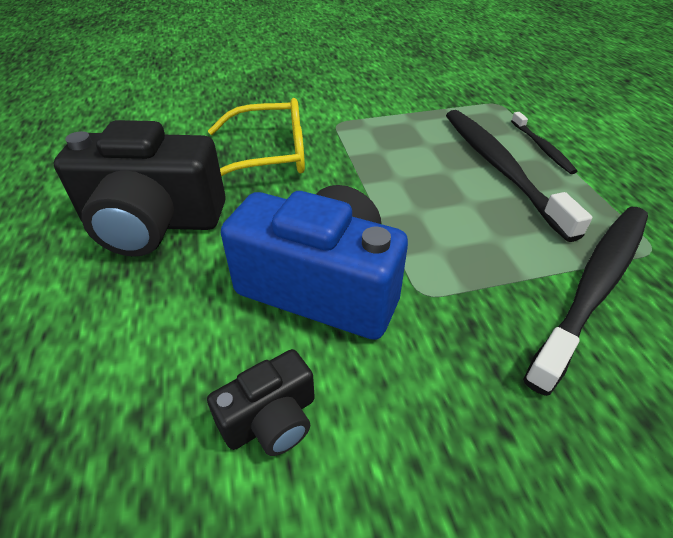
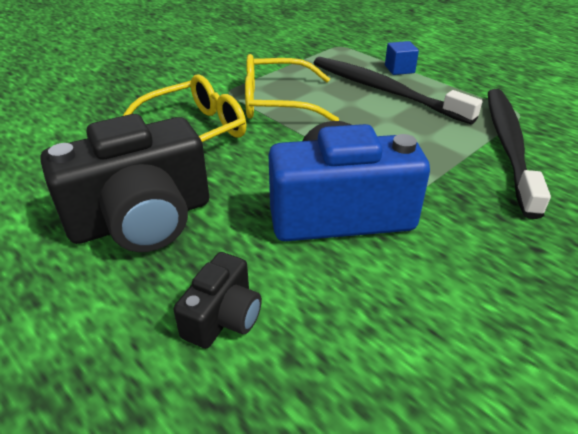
camera: 30 degrees left, 5 degrees down
black camera [207,349,315,456] -> black camera moved to [174,252,262,348]
black toothbrush [511,112,577,174] -> blue cube [385,41,419,75]
none -> yellow glasses [245,54,339,121]

